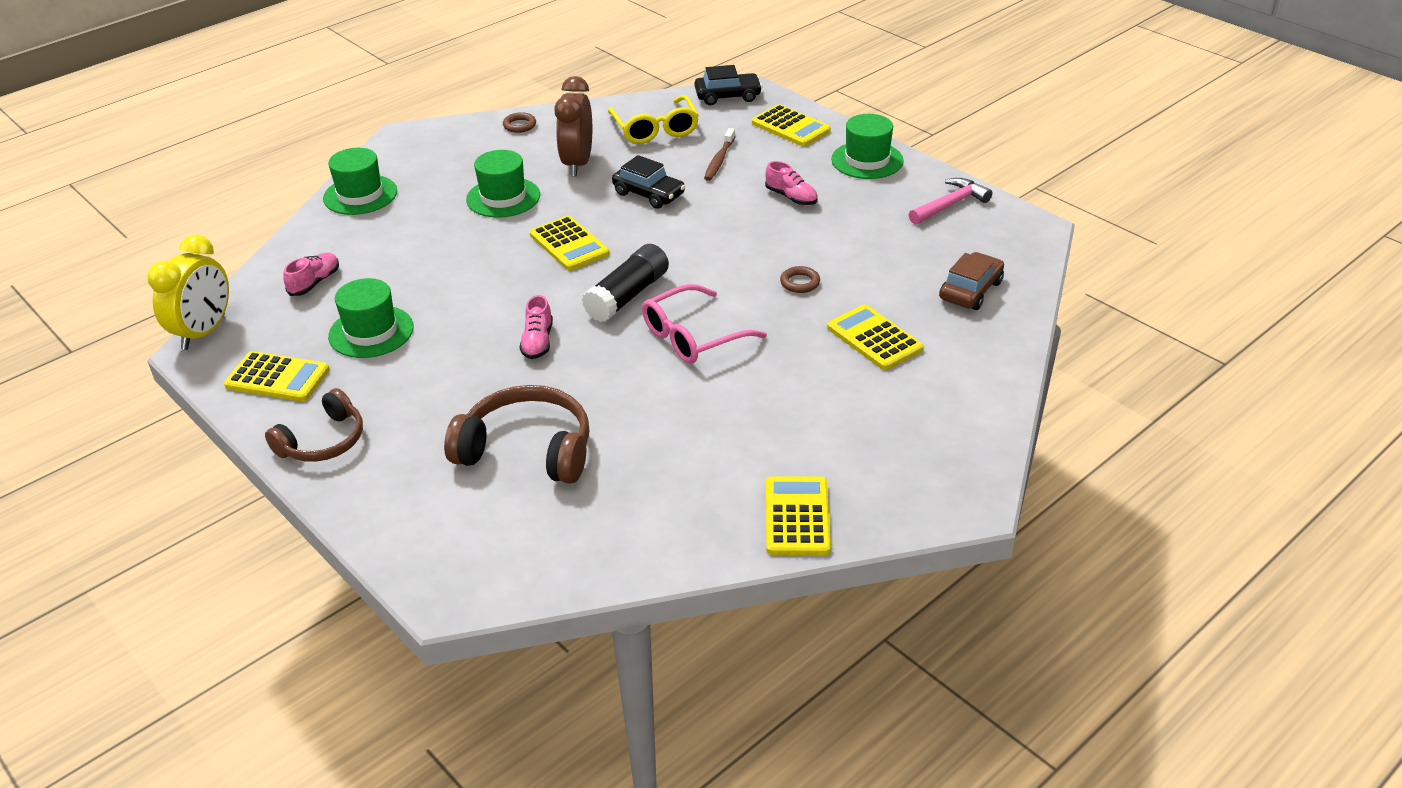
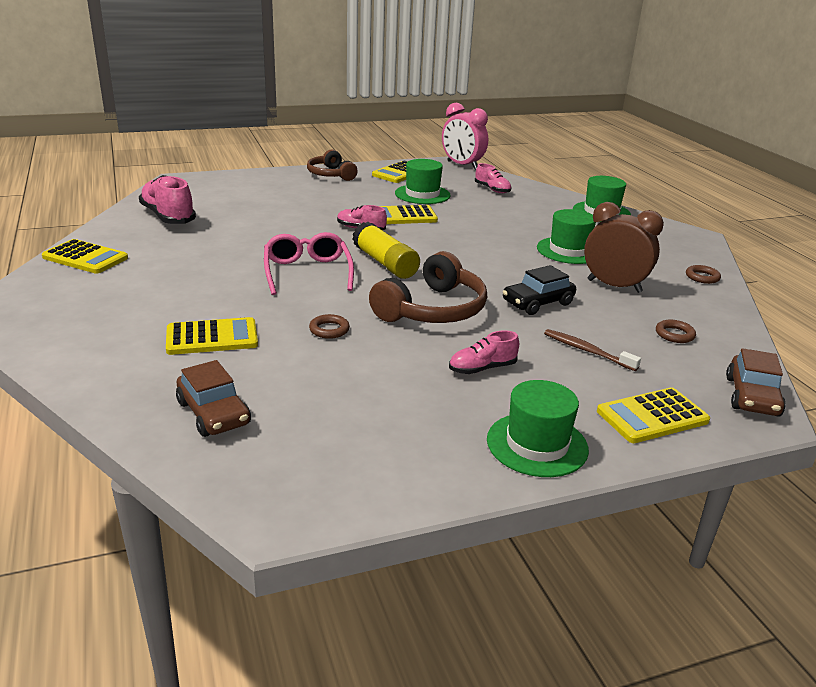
camera: 110 degrees right, 10 degrees down
yellow clock [147,235,229,350] -> pink clock [442,103,488,170]
brown headphones [444,385,589,484] -> brown headphones moved to [369,251,487,323]
yellow calculator [530,216,609,271] -> yellow calculator moved to [380,205,438,224]
black glue stick [582,244,669,322] -> yellow glue stick [353,222,420,279]
yellow glasses [608,95,699,144] -> brown ring [656,320,696,343]
black car [695,65,762,105] -> brown car [726,348,786,417]
pink hammer [909,178,992,225] -> none
none -> pink shoe [139,175,196,224]

